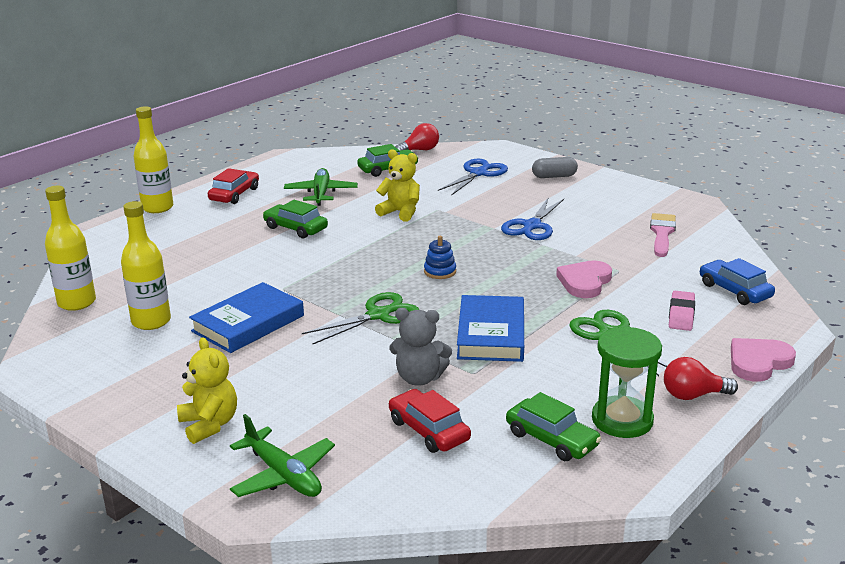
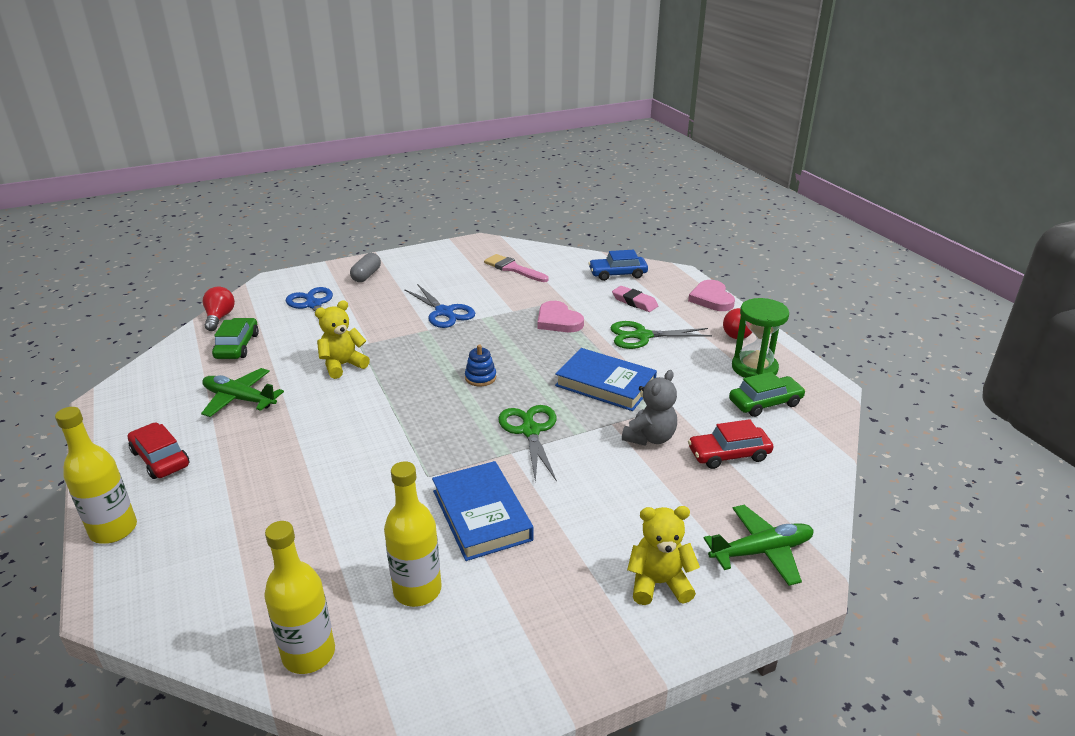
camera: 65 degrees left, 5 degrees up
green car [263,200,328,238] -> none

